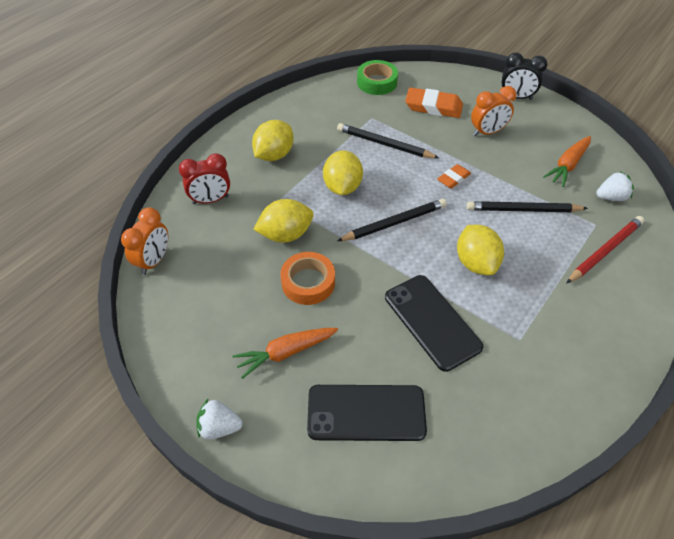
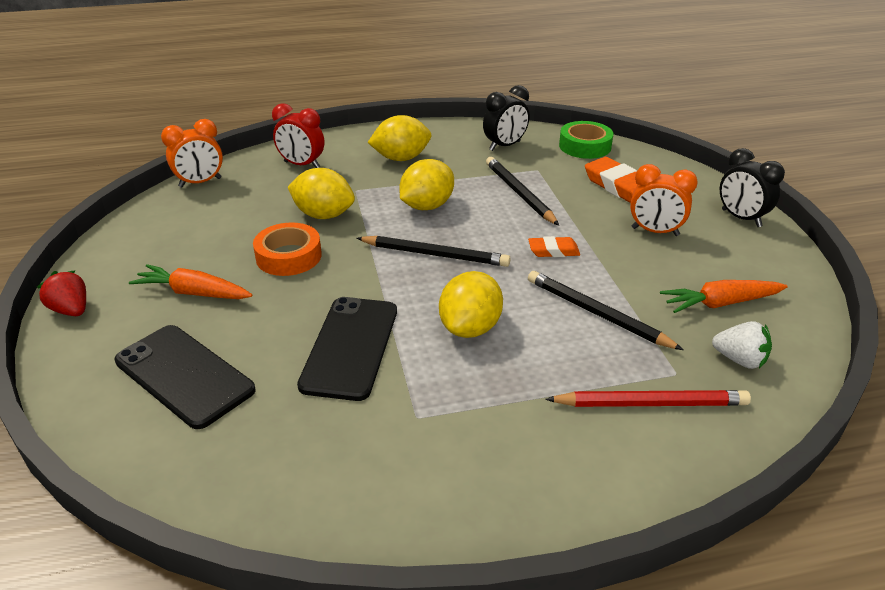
camera: 40 degrees right, 15 degrees down
white strawberry [196,399,243,440] -> red strawberry [37,271,86,316]
none -> black clock [483,85,529,151]

